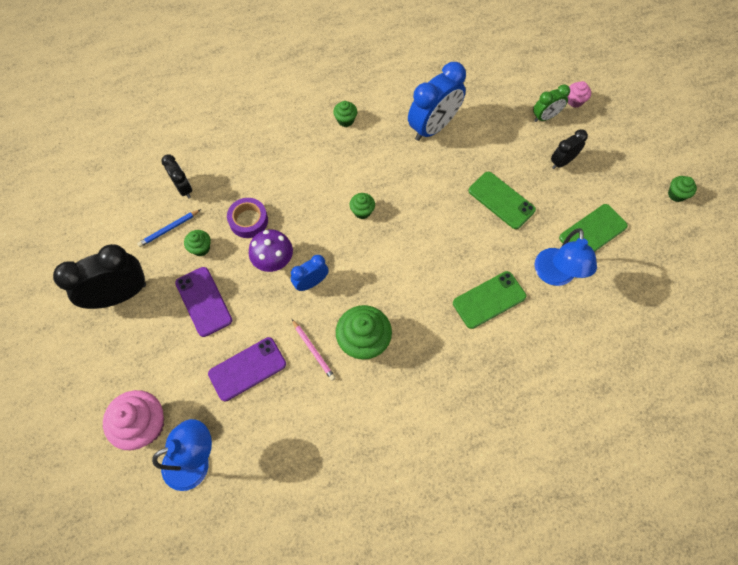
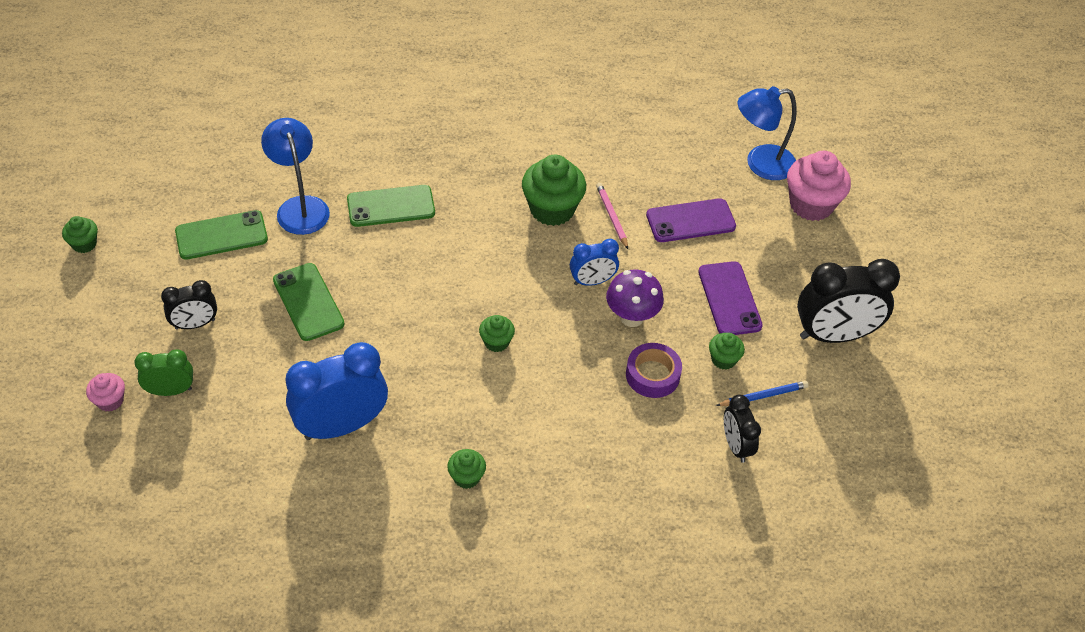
camera: 165 degrees left, 15 degrees down
blue lamp [535,228,597,286] -> blue lamp turned 45 degrees counterclockwise [261,118,330,235]

